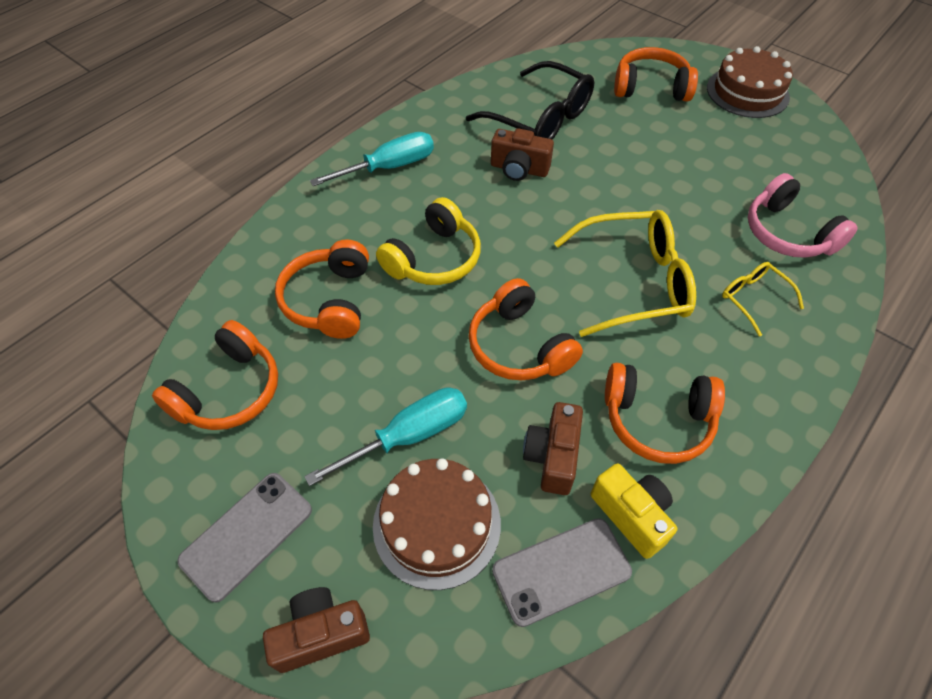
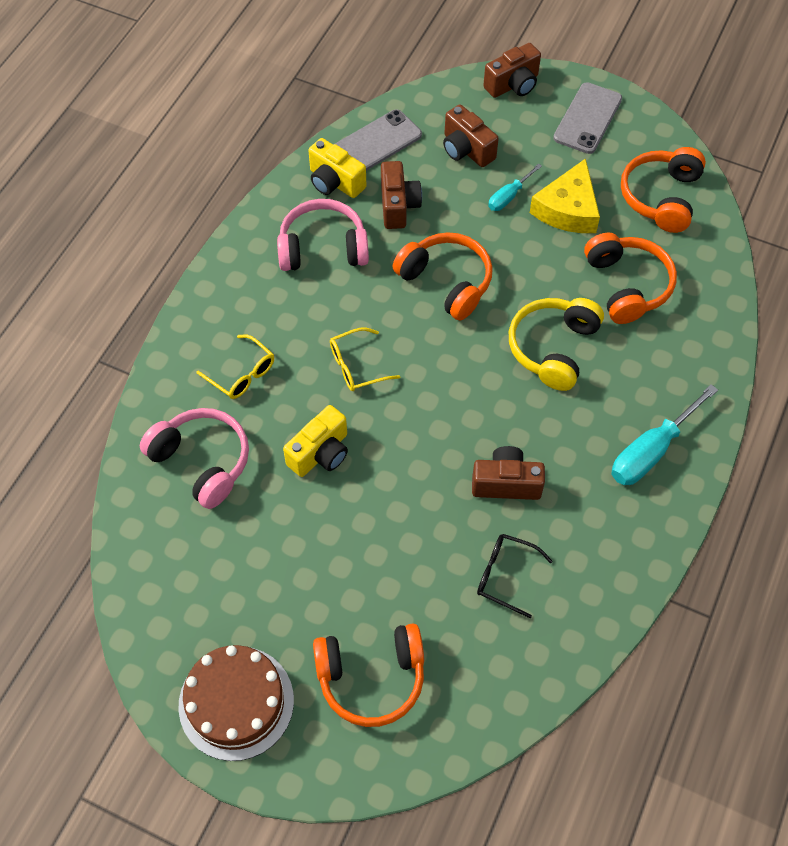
camera: 165 degrees right, 5 degrees up
turquoise screwdriver [304,387,467,486] -> turquoise screwdriver [488,163,542,211], size x0.57
brown cake [373,458,501,590] -> brown camera [443,104,499,167]
black glasses [466,61,594,140] -> black glasses [477,534,553,618], size x0.51
yellow glasses [554,210,696,337] -> yellow glasses [330,328,401,391], size x0.51
orange headphones [605,363,725,464] -> pink headphones [277,199,369,271]
none -> yellow camera [283,405,348,477]
none -> yellow cheese [530,158,600,233]

